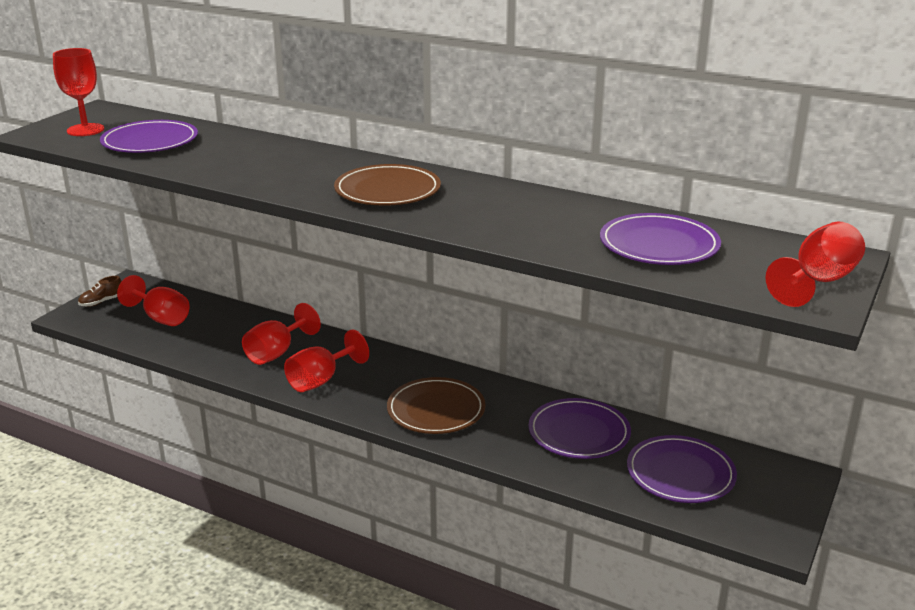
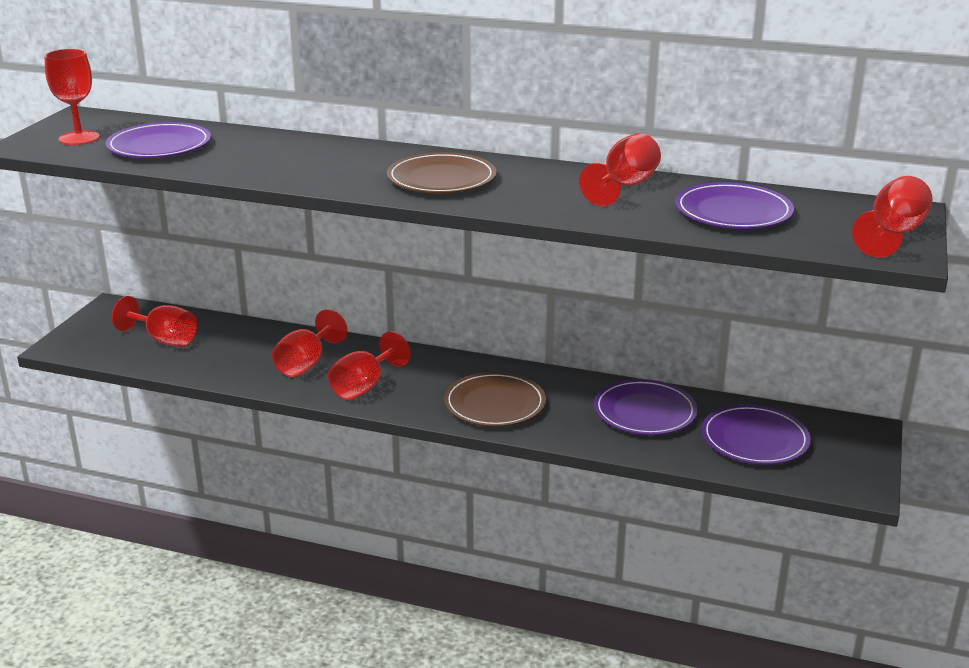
camera: 10 degrees left, 0 degrees up
brown shoe [78,276,122,307] -> none
none -> red goblet [579,133,661,206]

